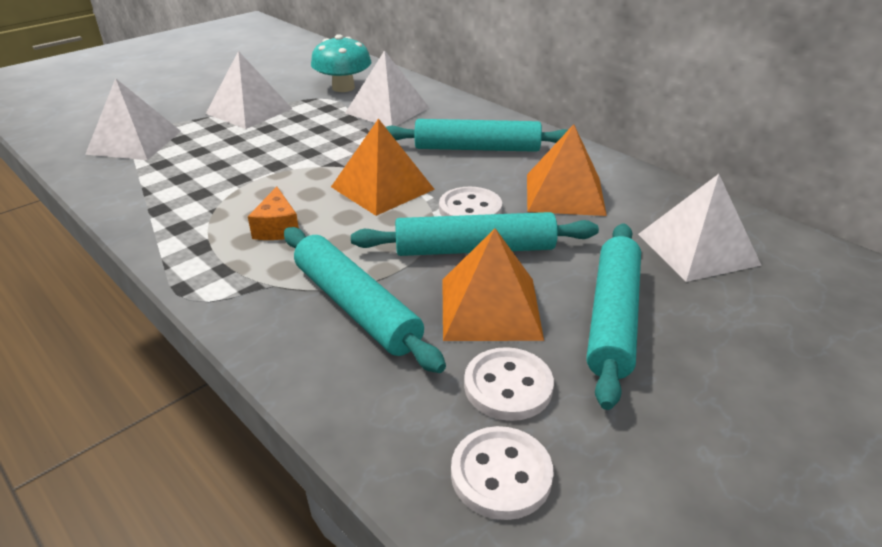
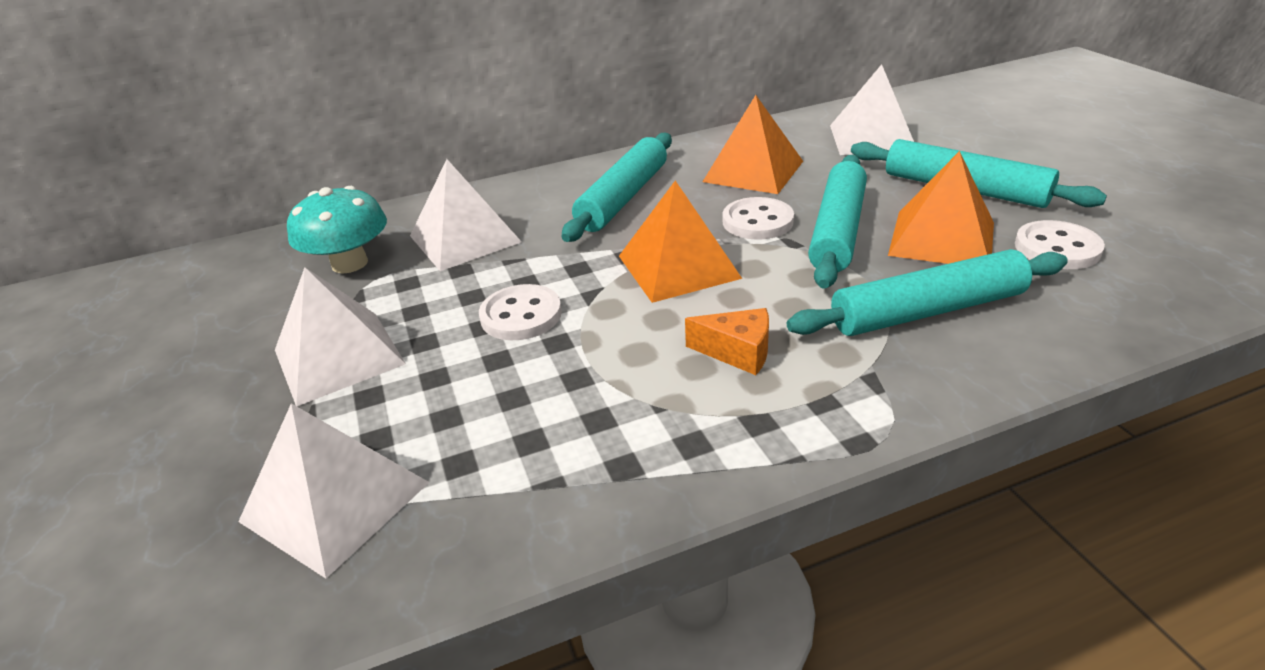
camera: 65 degrees left, 0 degrees up
white button [451,426,554,520] -> white button moved to [479,284,562,340]

